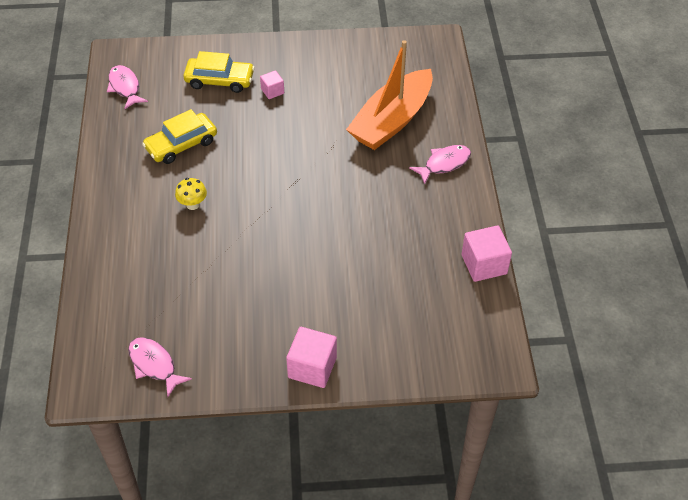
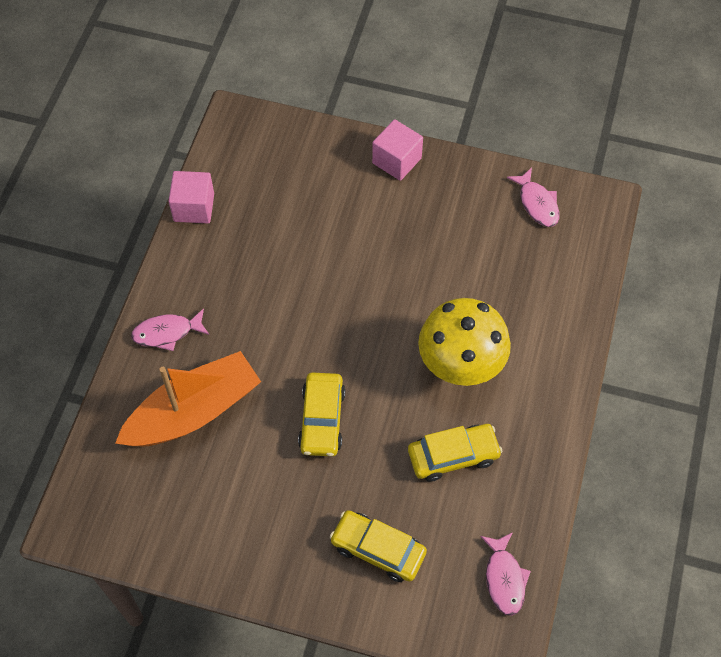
camera: 160 degrees left, 10 degrees up
yellow mushroom [175,178,207,210] -> yellow mushroom [418,298,511,386], size x2.49
pink cube [260,70,284,99] -> none
none -> yellow car [298,372,345,456]

